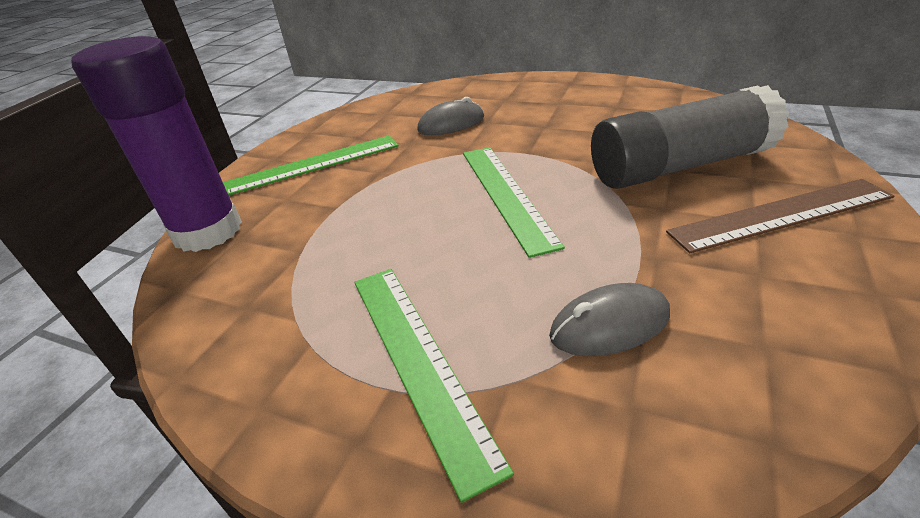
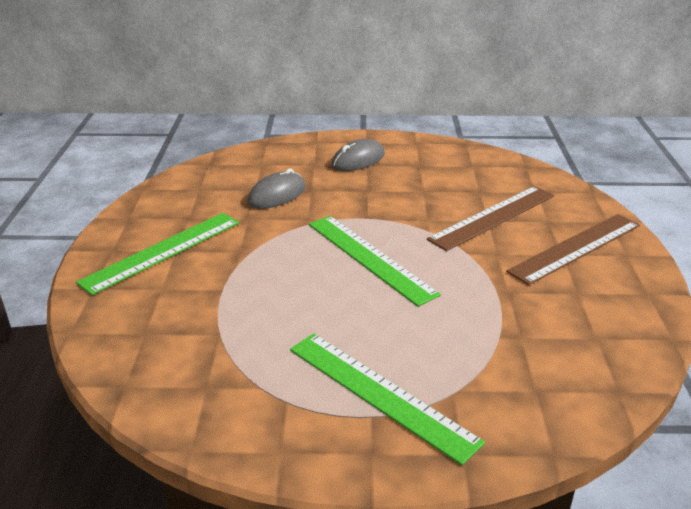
camera: 25 degrees left, 5 degrees down
purple glue stick [71,36,242,252] -> none
grey mouse [549,283,670,356] -> grey mouse moved to [331,139,385,171]
grey glue stick [591,85,789,189] -> brown ruler [427,186,554,251]

